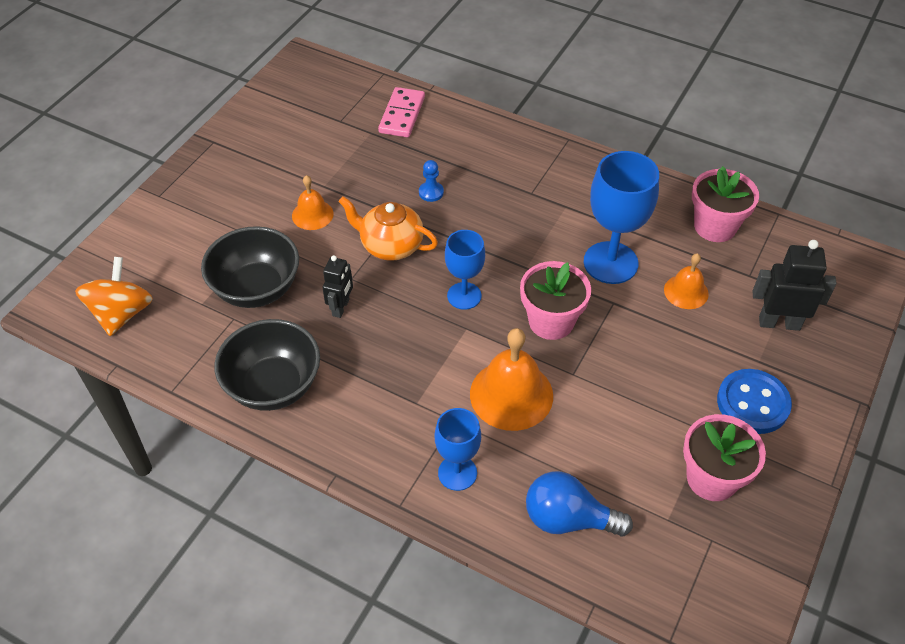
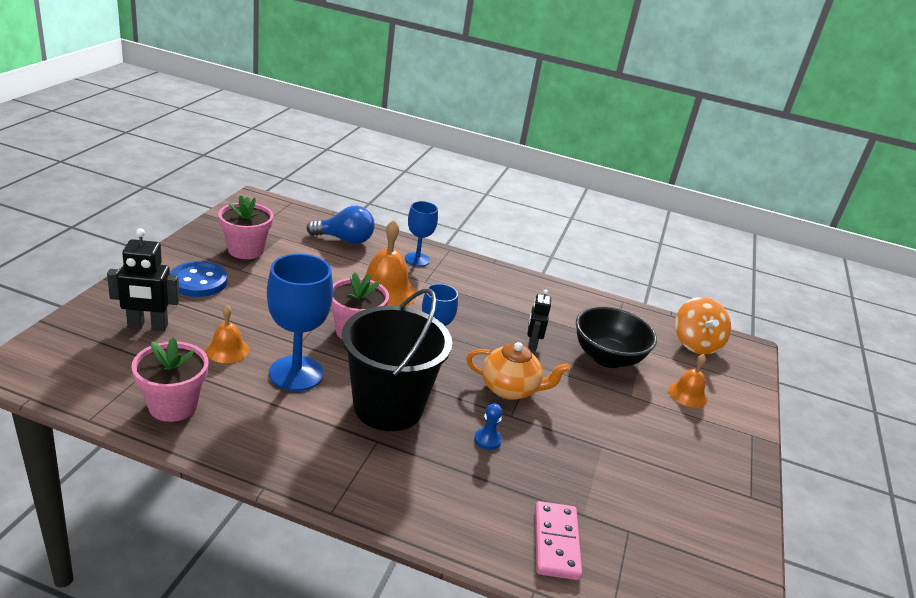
camera: 165 degrees right, 20 degrees down
black bowl [214,319,320,411] -> none
orange bell [292,175,334,230] -> orange bell moved to [668,354,707,408]
none -> black bucket [342,288,452,431]

